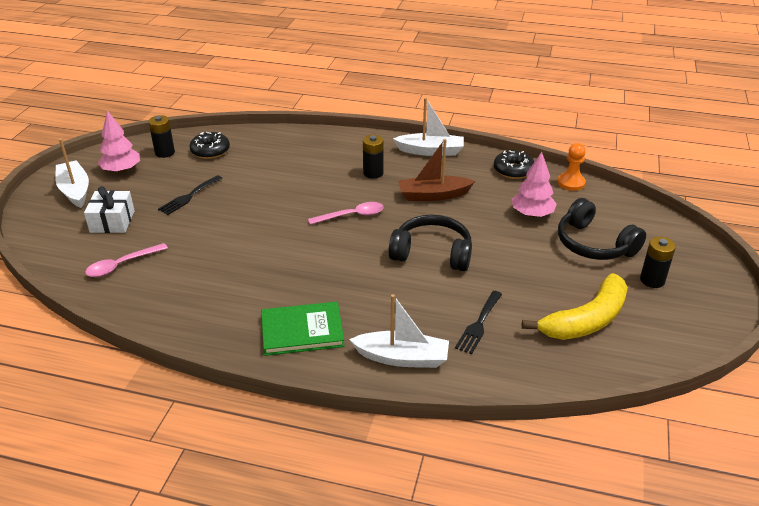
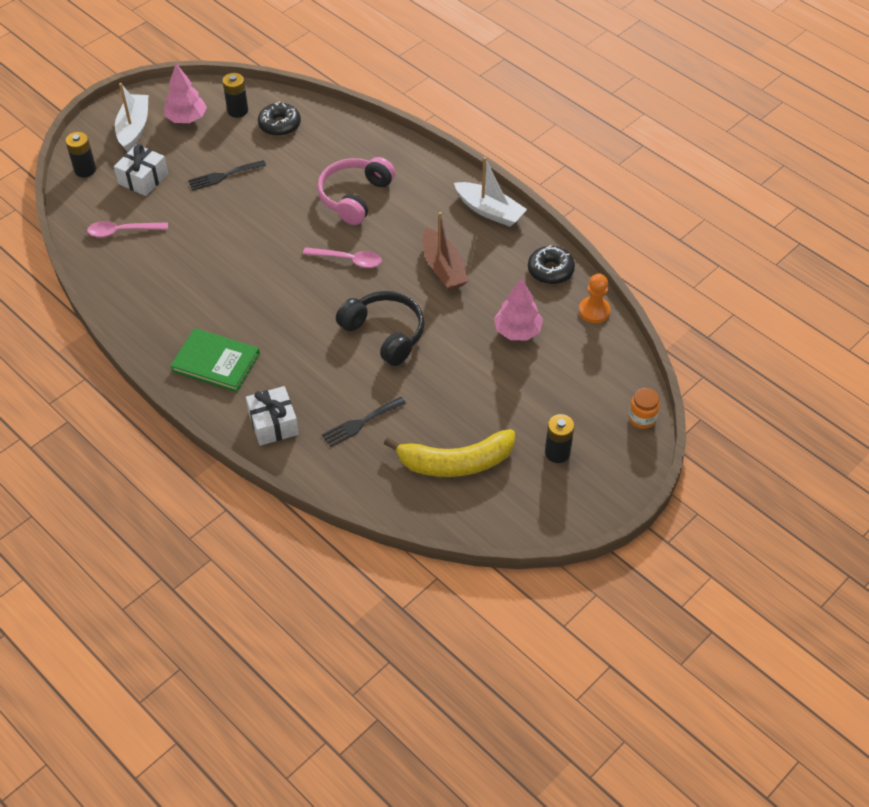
camera: 30 degrees right, 15 degrees up
white boat [349,294,449,368] -> white gift [246,386,299,446]
black battery [363,135,384,179] -> black battery moved to [65,132,96,177]
brown boat [398,139,475,201] -> brown boat turned 135 degrees counterclockwise [422,212,469,290]
black headphones [558,198,646,260] -> none
none -> pink headphones [317,157,395,225]
none -> orange jar [629,388,660,429]

